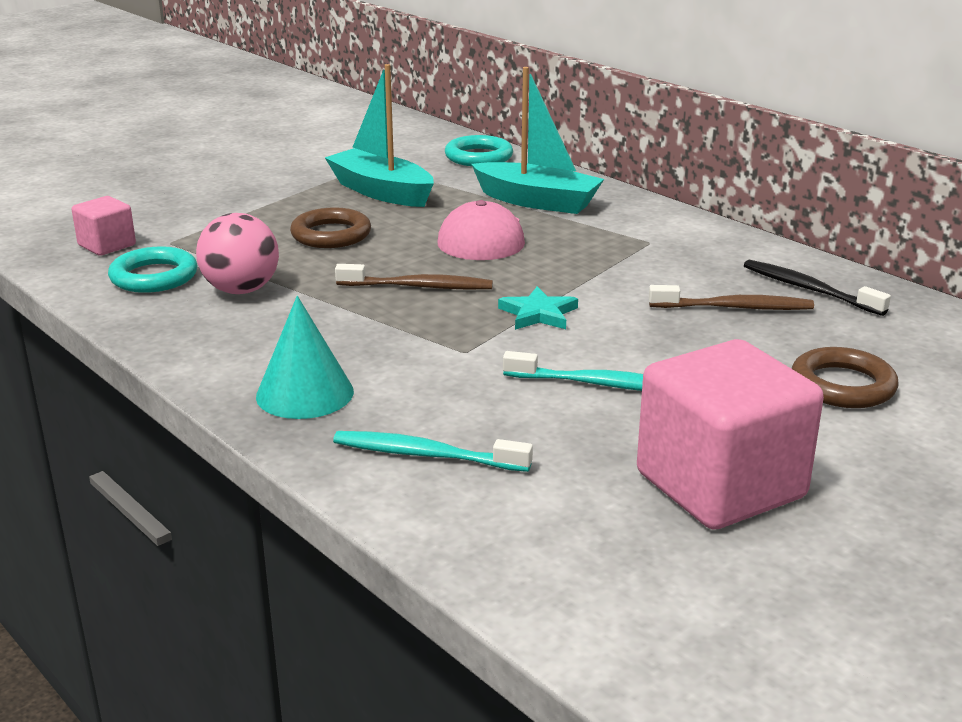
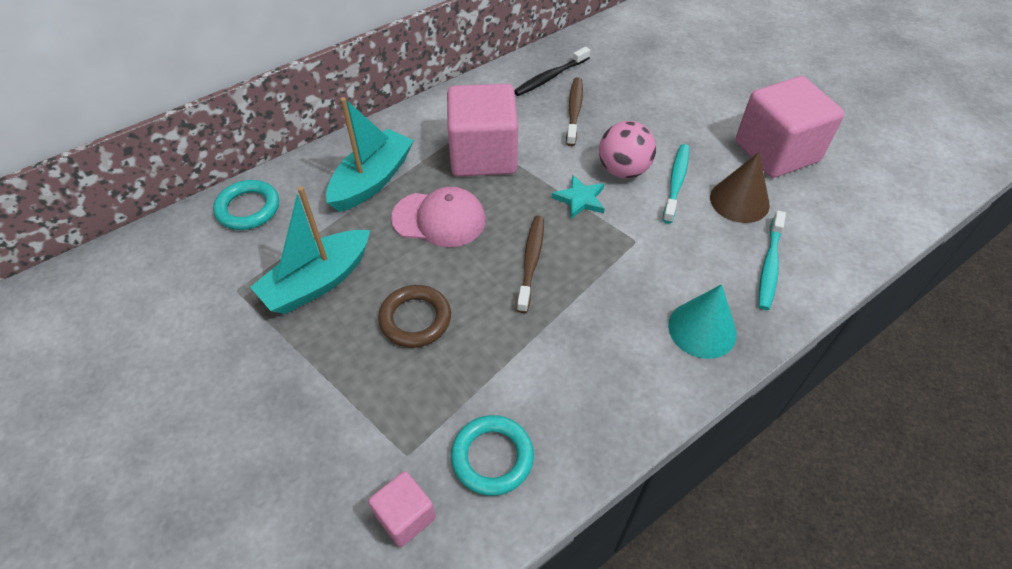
camera: 85 degrees left, 25 degrees up
pink ball [196,213,279,294] -> pink ball moved to [599,121,656,179]
brown ring [792,347,898,408] -> none
none -> pink cube [447,84,518,176]
none -> brown cone [710,152,770,223]

